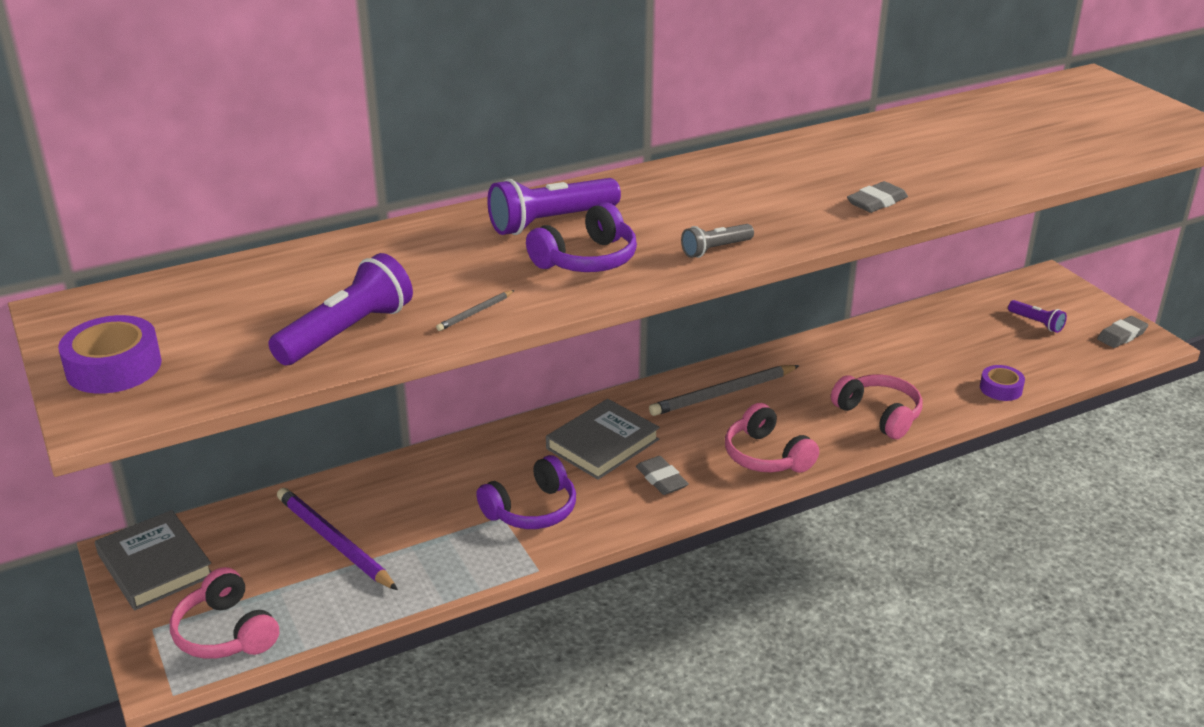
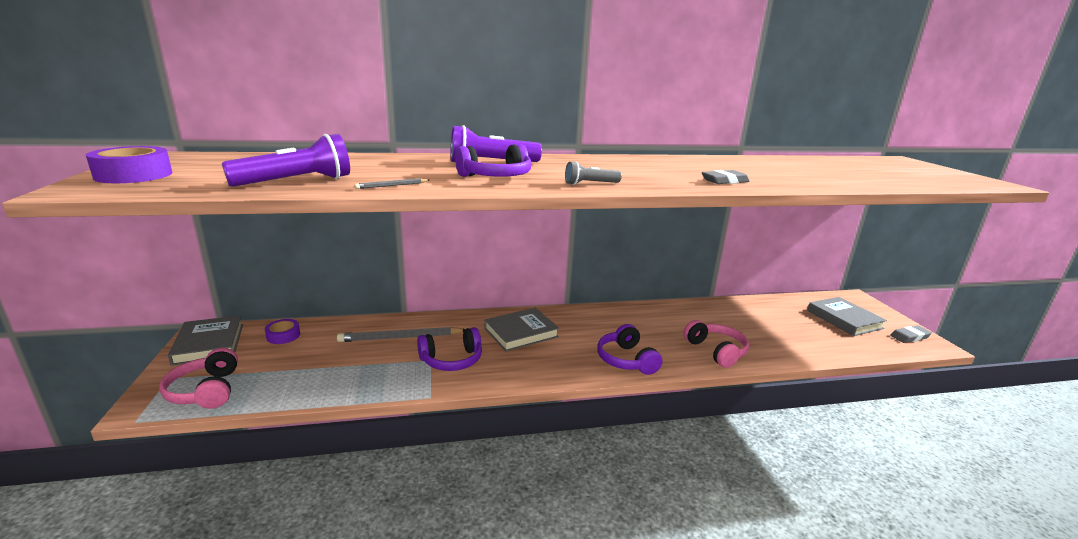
camera: 15 degrees right, 10 degrees down
purple pencil [277,488,398,590] -> none
grey eraser [636,456,689,495] -> none
grey pencil [649,365,800,416] -> grey pencil moved to [337,327,465,342]
pink headphones [725,403,819,473] -> purple headphones [597,324,662,375]
purple tape [980,365,1025,401] -> purple tape moved to [265,319,300,344]
purple flashlight [1008,300,1067,333] -> grey book [807,297,887,336]

